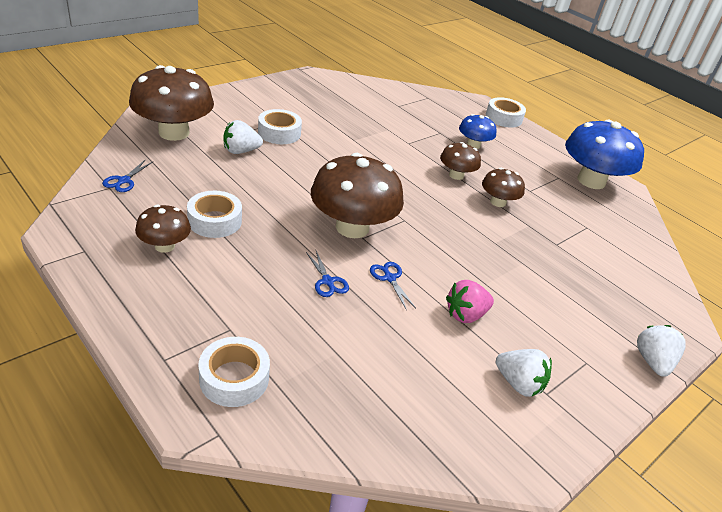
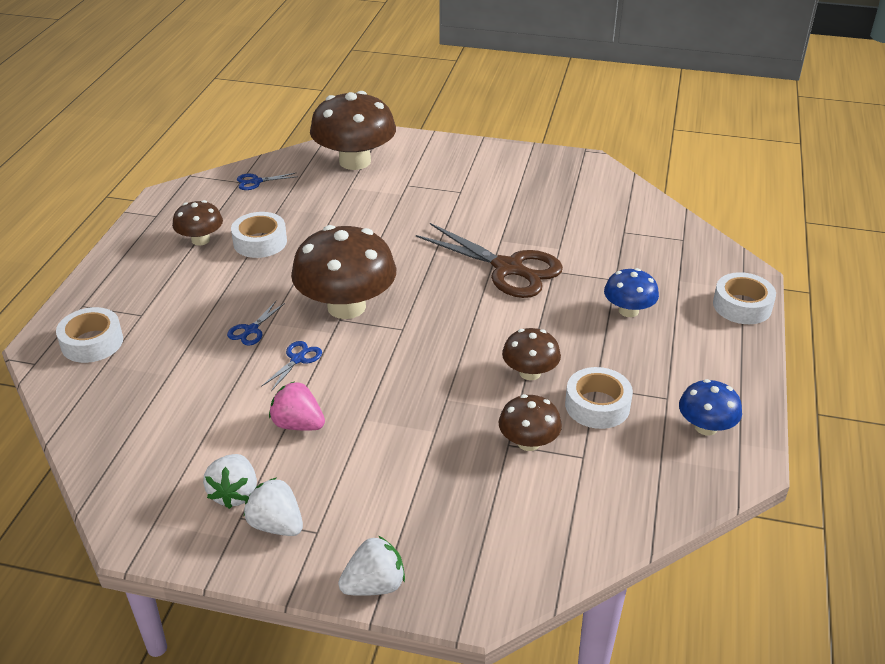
camera: 60 degrees right, 0 degrees up
white strawberry [224,120,263,154] -> white strawberry moved to [244,478,303,536]
white tape [258,109,302,144] -> white tape moved to [565,367,633,429]
brown mushroom [440,142,481,180] -> brown mushroom moved to [498,394,562,451]
blue mushroom [565,120,644,189] -> blue mushroom [679,379,742,436], size x0.52
none -> brown scissors [416,223,563,298]

